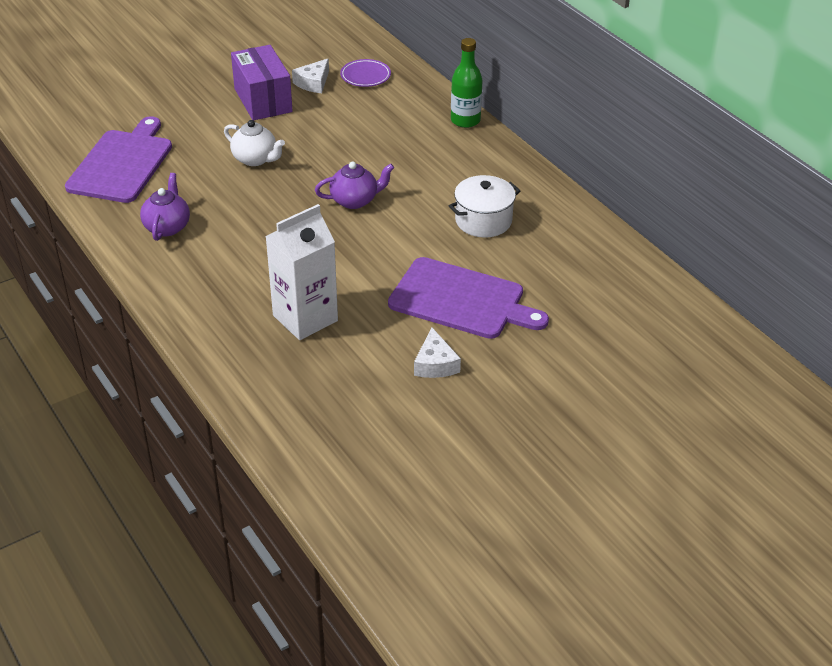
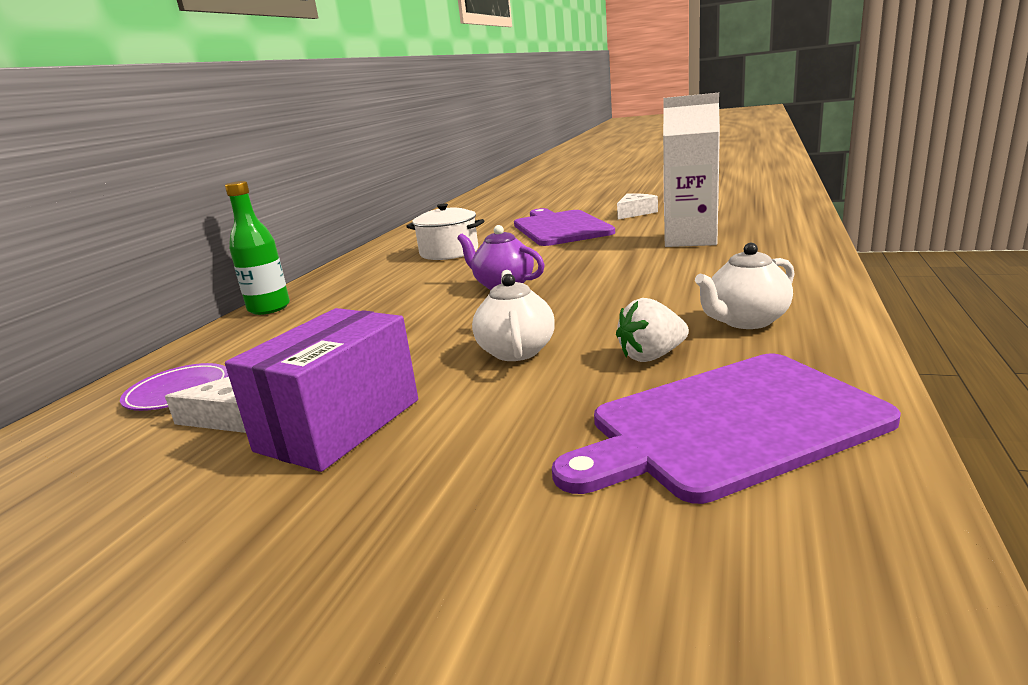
camera: 125 degrees left, 20 degrees down
purple teapot [140,173,190,241] -> white teapot [695,243,794,329]
none -> white strawberry [616,298,689,362]

